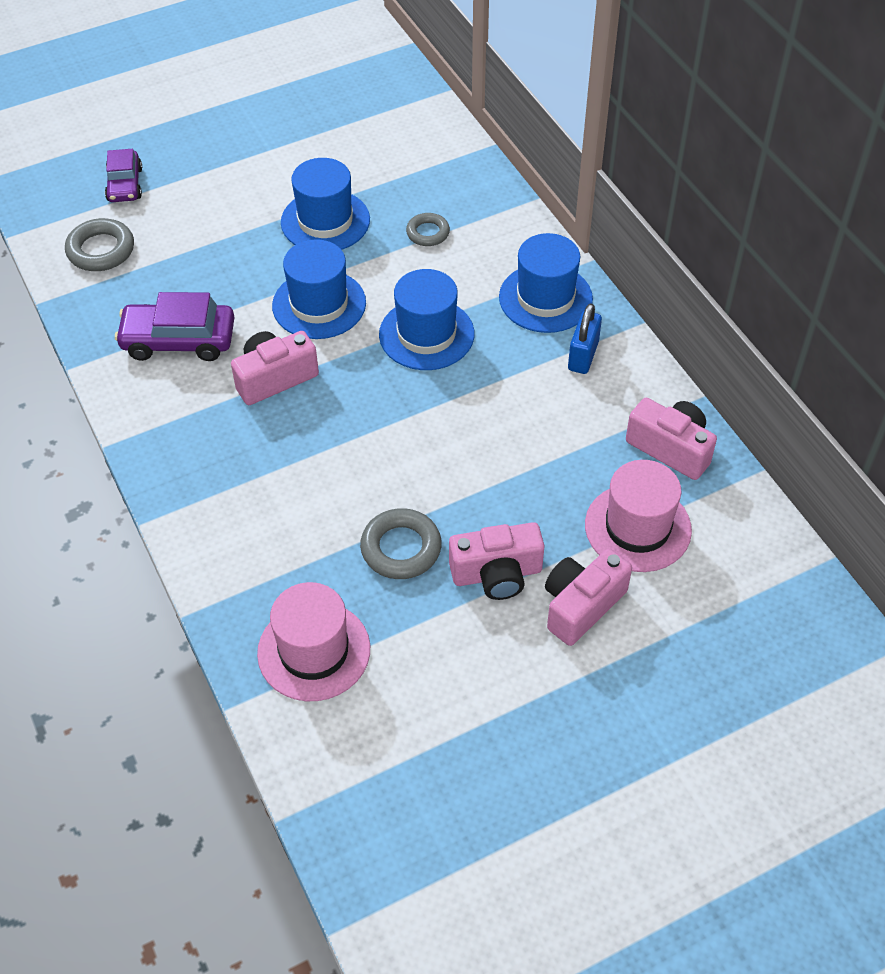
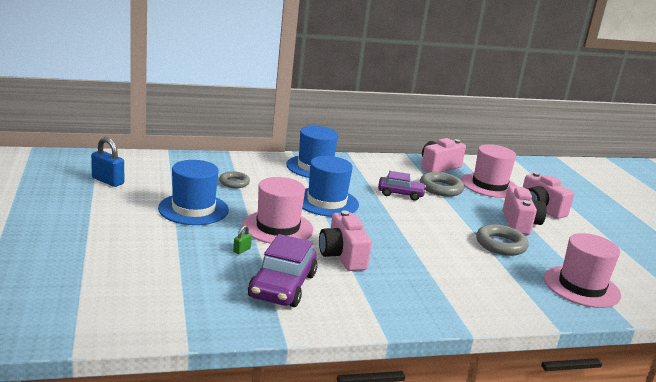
camera: 80 degrees left, 30 degrees down
grey ring [65,218,134,271] -> grey ring moved to [420,172,464,197]
purple car [105,149,142,202] -> purple car moved to [378,171,426,200]
blue hat [272,239,366,339] -> pink hat [242,177,313,244]
blue padlock [568,303,602,374] -> blue padlock moved to [91,137,124,187]
none -> green padlock [233,225,252,254]

